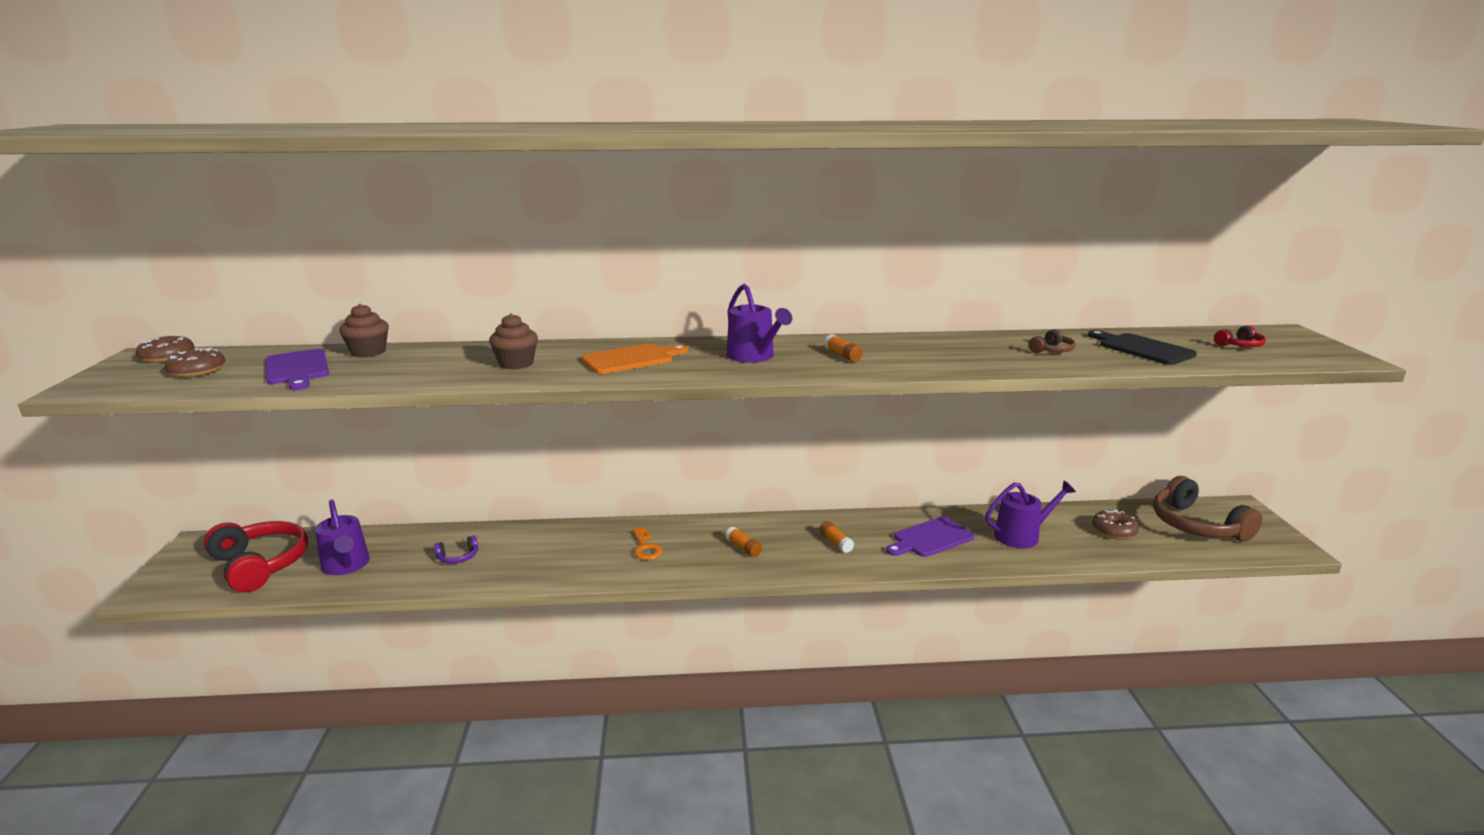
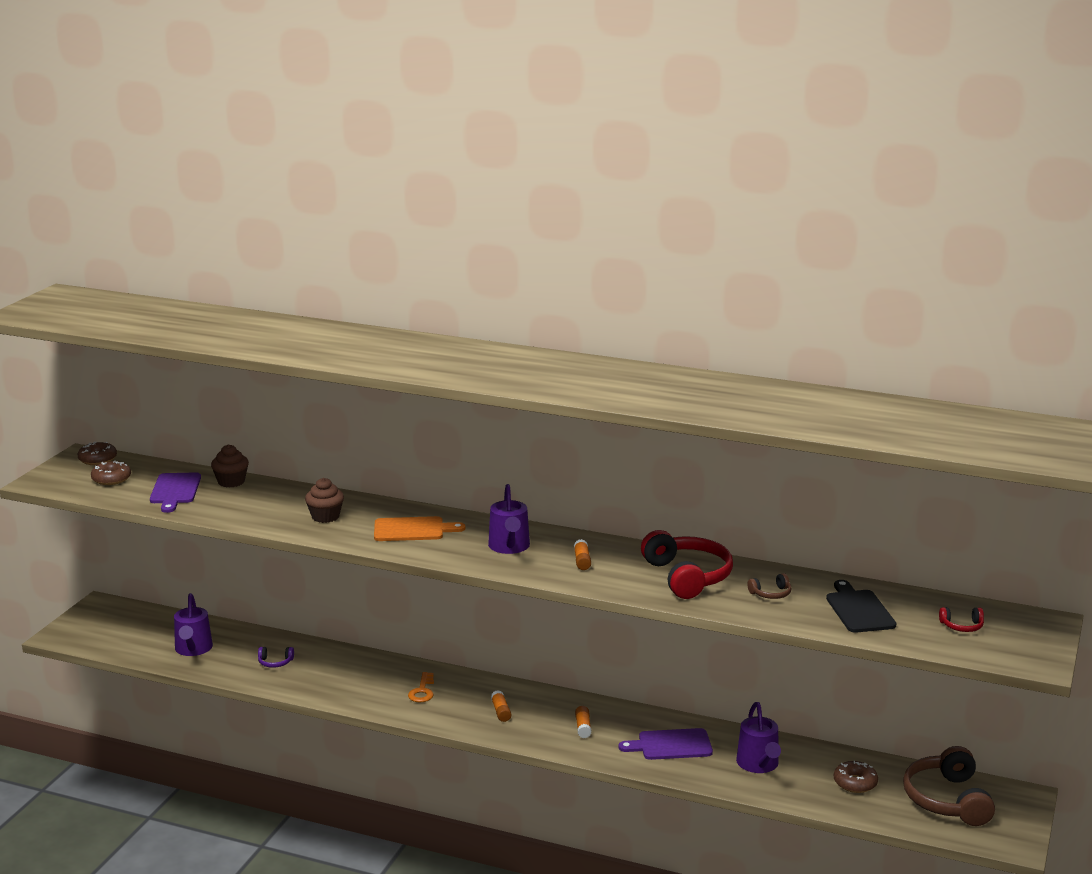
camera: 25 degrees right, 0 degrees up
red headphones [204,521,308,592] -> red headphones moved to [641,530,733,599]
purple watering can [985,481,1076,548] -> purple watering can turned 75 degrees clockwise [736,702,781,773]

